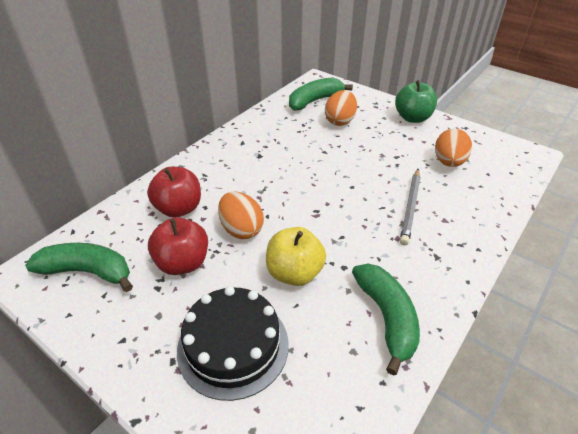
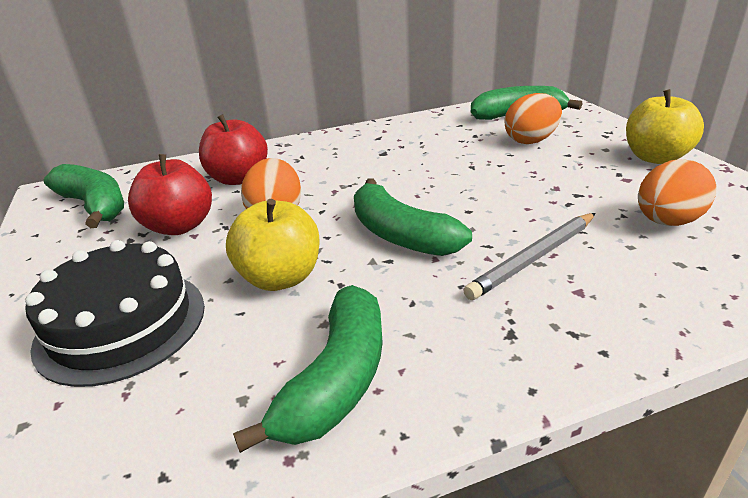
camera: 35 degrees right, 10 degrees down
green apple [395,80,437,123] -> yellow apple [626,89,704,164]
none -> green banana [354,178,472,256]

